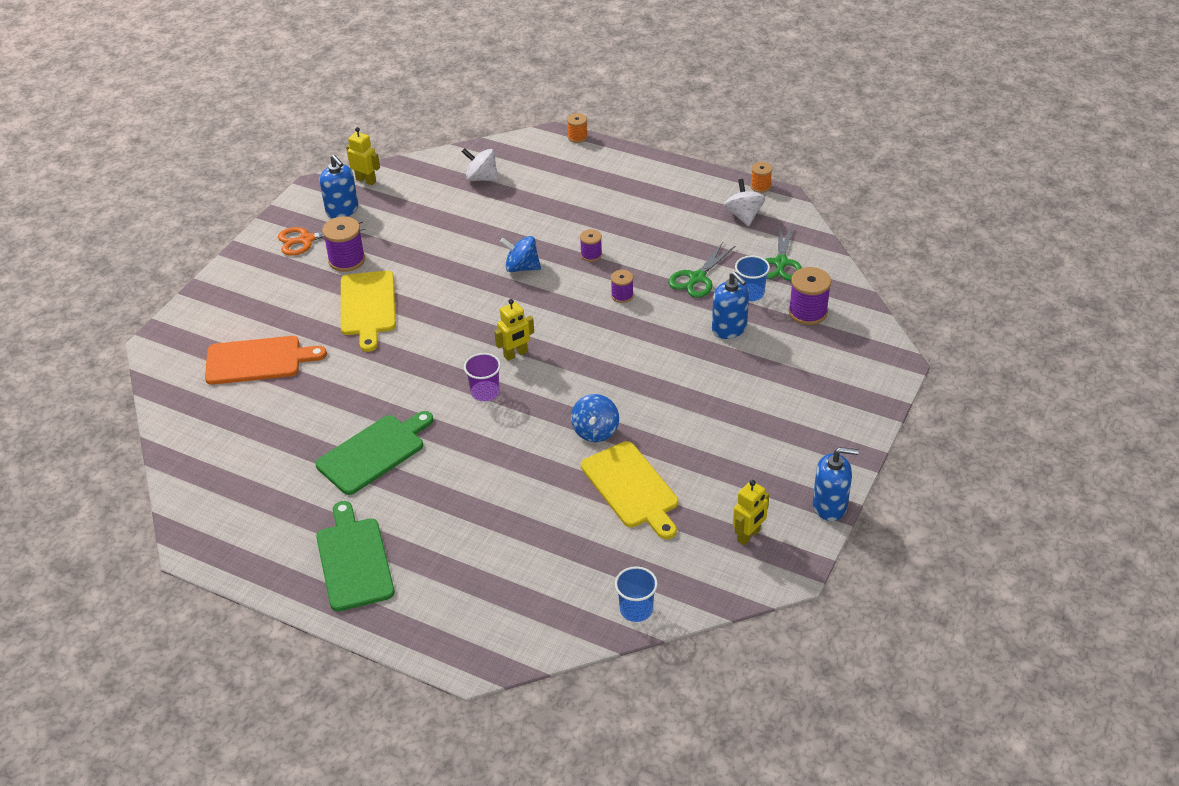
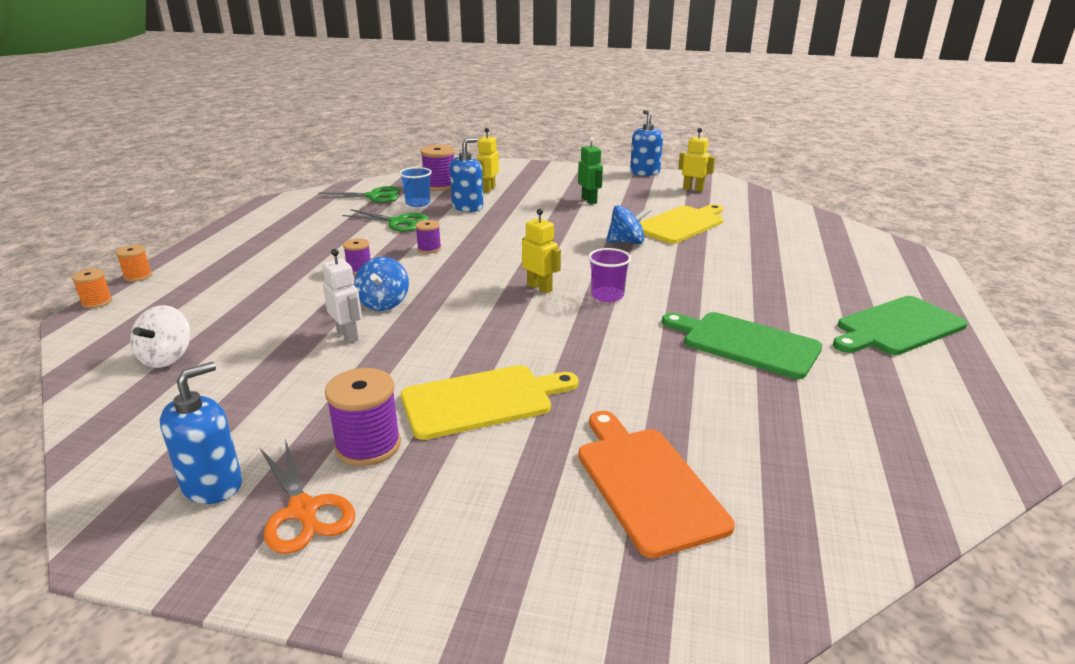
camera: 105 degrees left, 15 degrees down
yellow robot [346,127,380,185] -> yellow robot moved to [477,128,499,193]
blue cup [615,566,658,622] -> none
white spinning top [724,179,765,226] -> none
orange spool [750,162,772,193] -> orange spool moved to [116,245,152,282]
none -> white robot [322,249,362,343]
none -> green robot [578,137,603,204]

